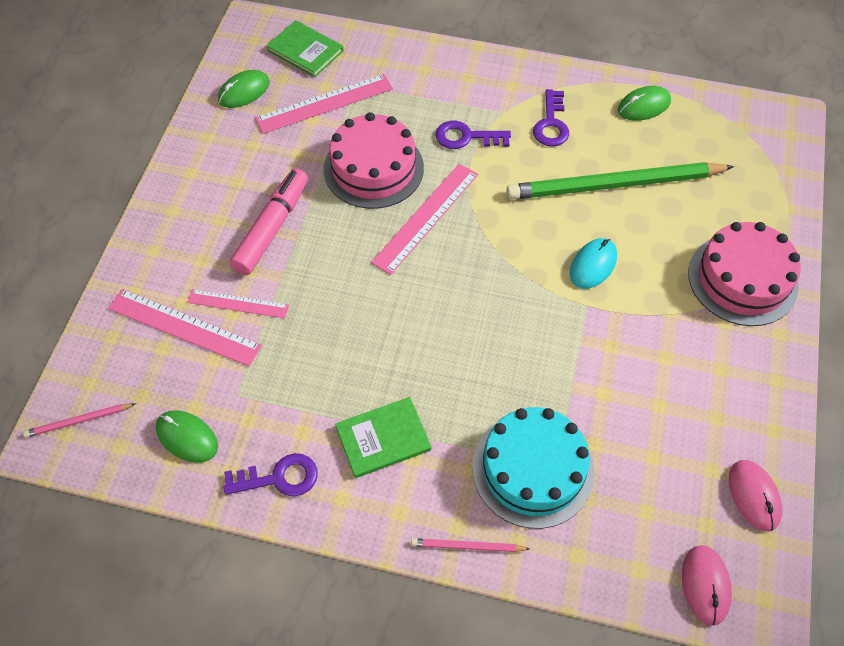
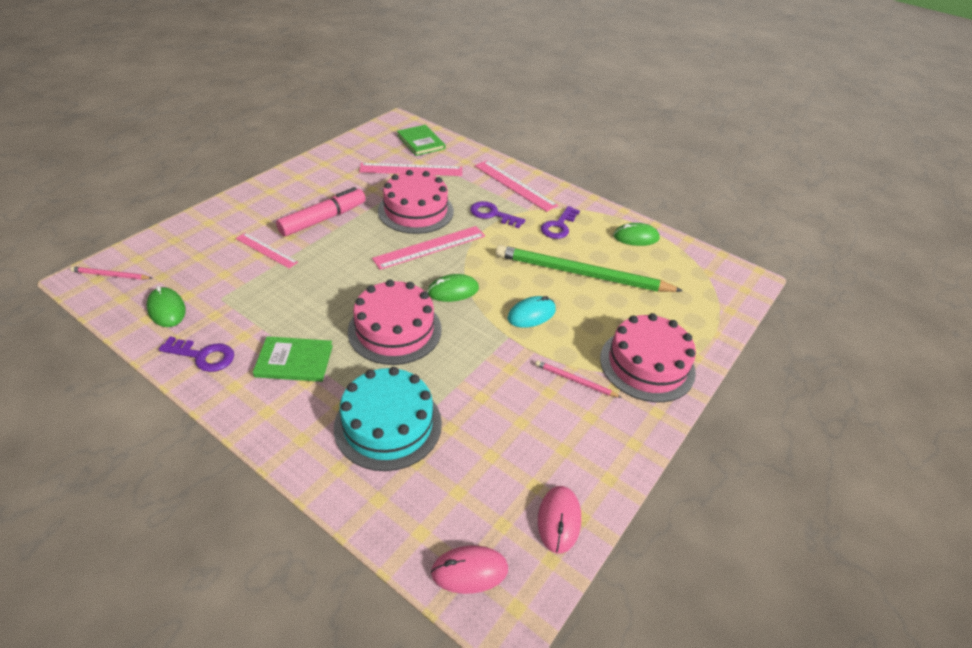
camera: 20 degrees right, 15 degrees down
pink ruler [108,289,262,366] -> pink ruler moved to [475,161,558,212]
green mouse [218,70,270,108] -> green mouse moved to [427,274,479,302]
pink pencil [411,538,530,552] -> pink pencil moved to [535,360,622,398]
pink mouse [682,545,732,626] -> pink mouse turned 60 degrees clockwise [431,546,508,594]
none -> pink cake [348,279,442,365]

